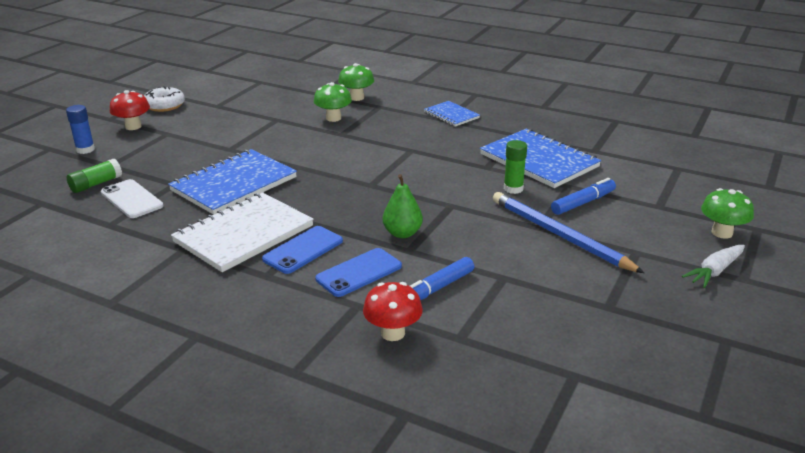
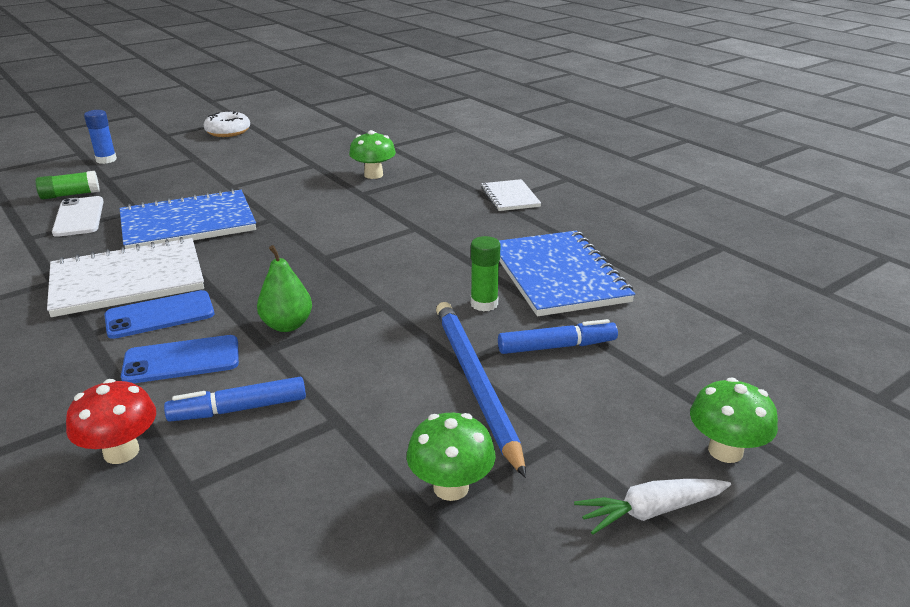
camera: 25 degrees right, 0 degrees up
red mushroom [110,90,150,130] -> none
green mushroom [338,63,374,101] -> green mushroom moved to [406,413,496,501]
blue notebook [424,101,480,127] -> white notebook [481,179,541,211]

